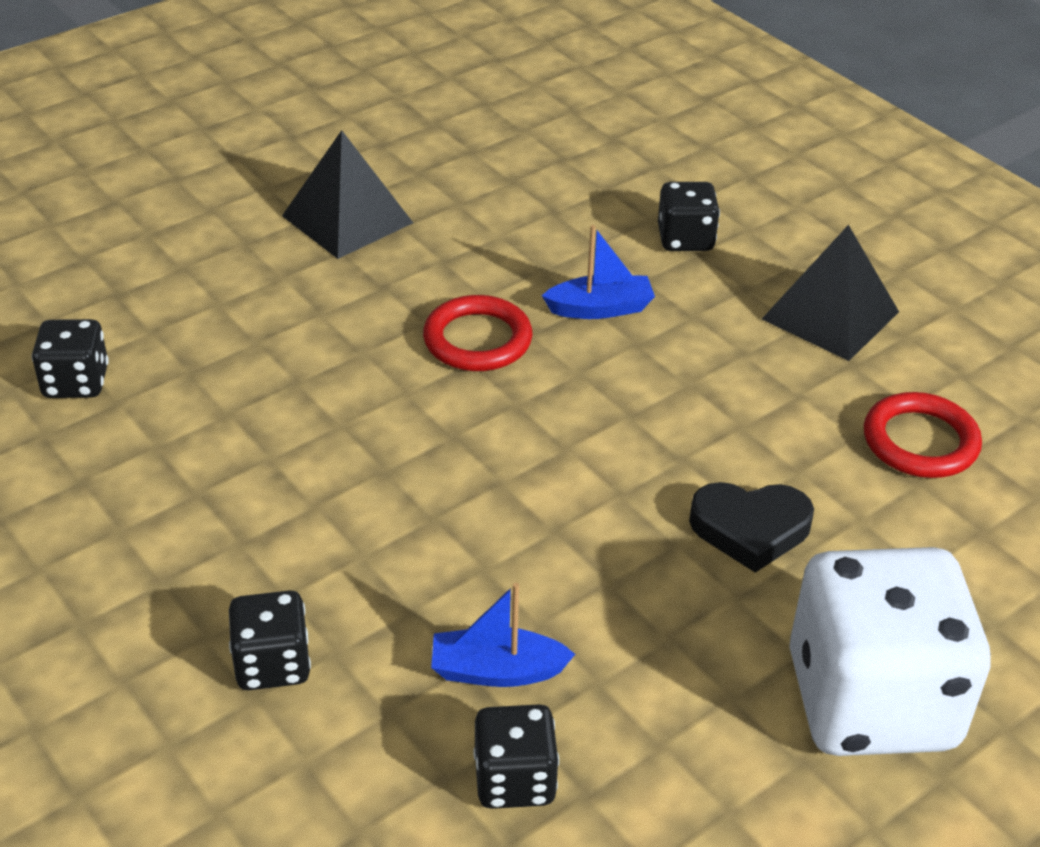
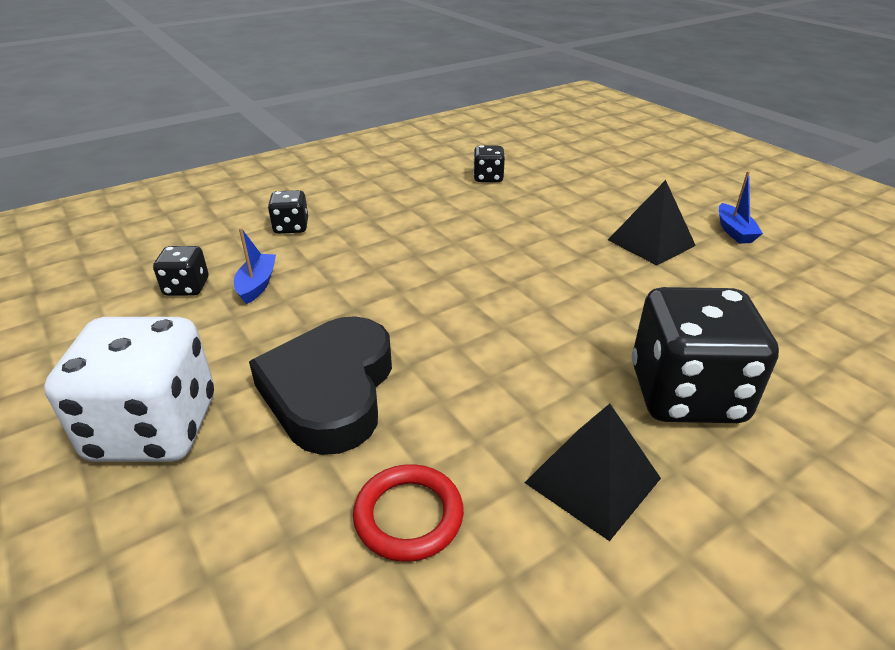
camera: 95 degrees right, 5 degrees down
red ring [423,295,533,371] -> none
blue boat [542,225,655,319] -> blue boat moved to [719,171,763,244]
black dice [658,182,720,251] -> black dice [632,287,779,423], size x2.09
black heart [689,482,814,573] -> black heart [249,316,392,455], size x1.86

